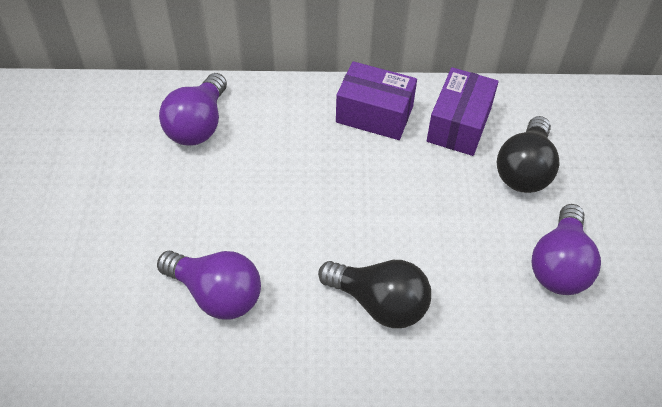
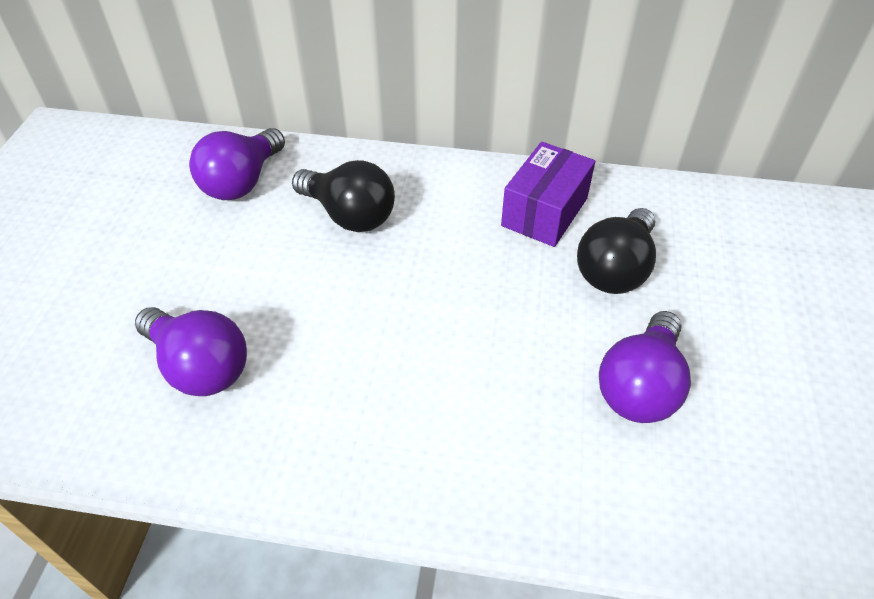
camera: 10 degrees right, 5 degrees down
black light bulb [318,260,431,328] -> black light bulb moved to [292,160,395,232]
purple box [336,61,417,140] -> none

